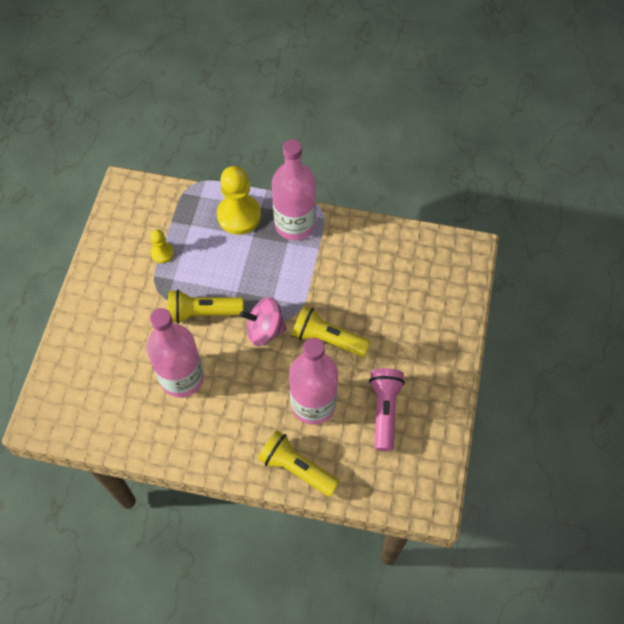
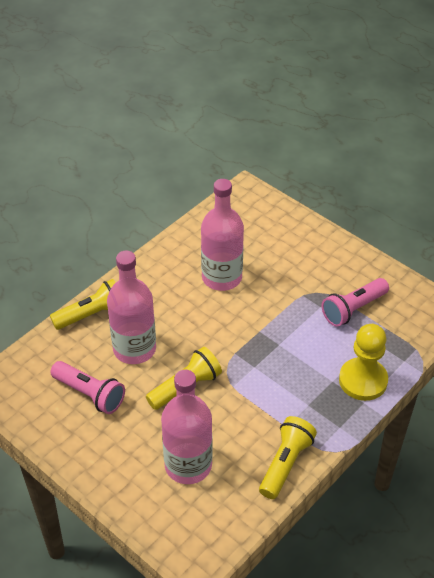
camera: 120 degrees right, 15 degrees down
yellow pawn [150,230,174,263] -> pink flashlight [322,278,389,327]
yellow flashlight [168,290,244,324] -> yellow flashlight moved to [259,416,317,499]
pink spinning top [240,297,287,346] -> none
pink bottle [272,139,316,240] -> pink bottle moved to [161,370,213,484]

